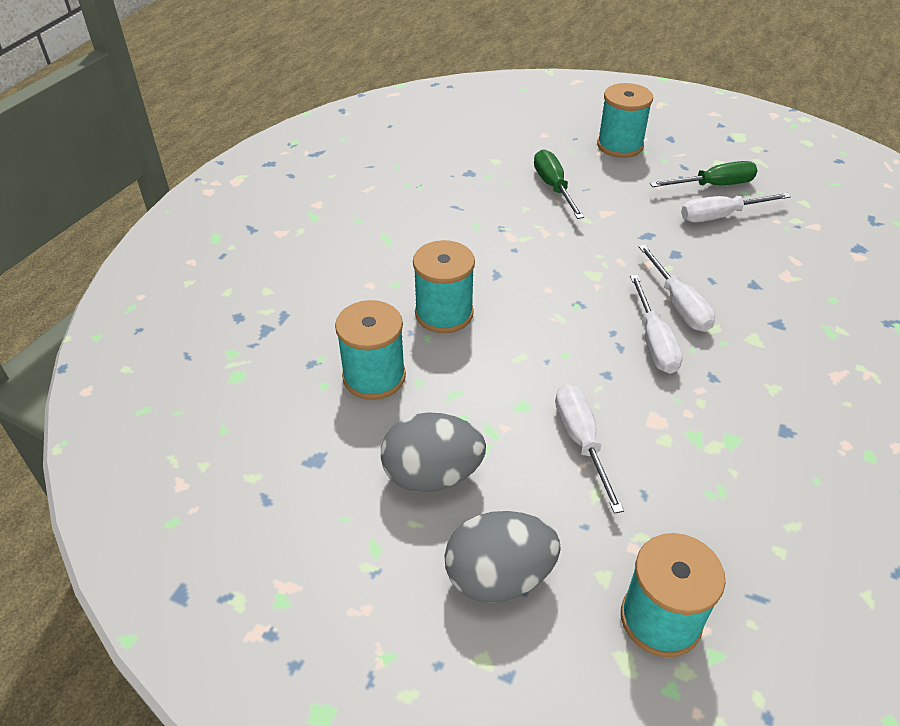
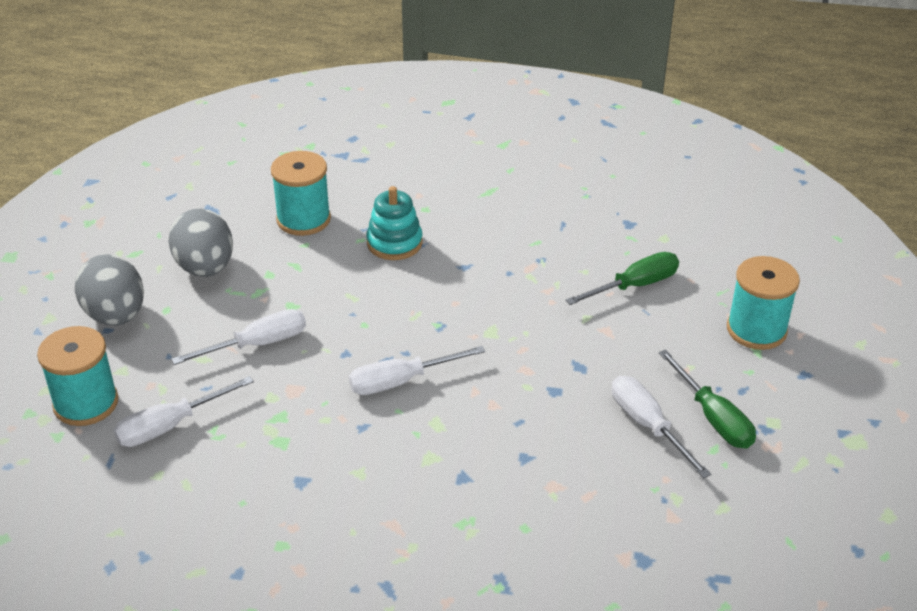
camera: 75 degrees right, 5 degrees down
turquoise spool [413,240,475,333] -> turquoise stacking toy [366,186,423,260]
white screwdriver [638,245,715,332] -> white screwdriver moved to [114,376,254,447]

